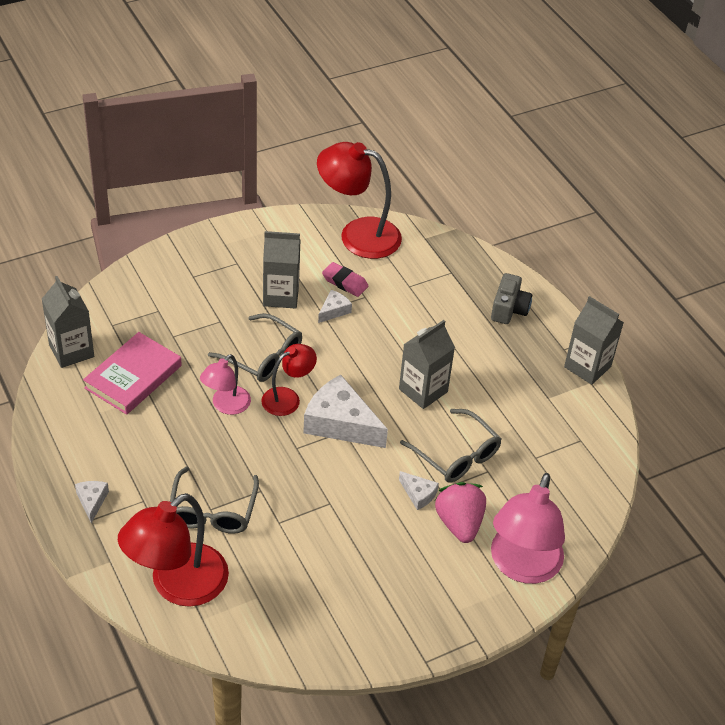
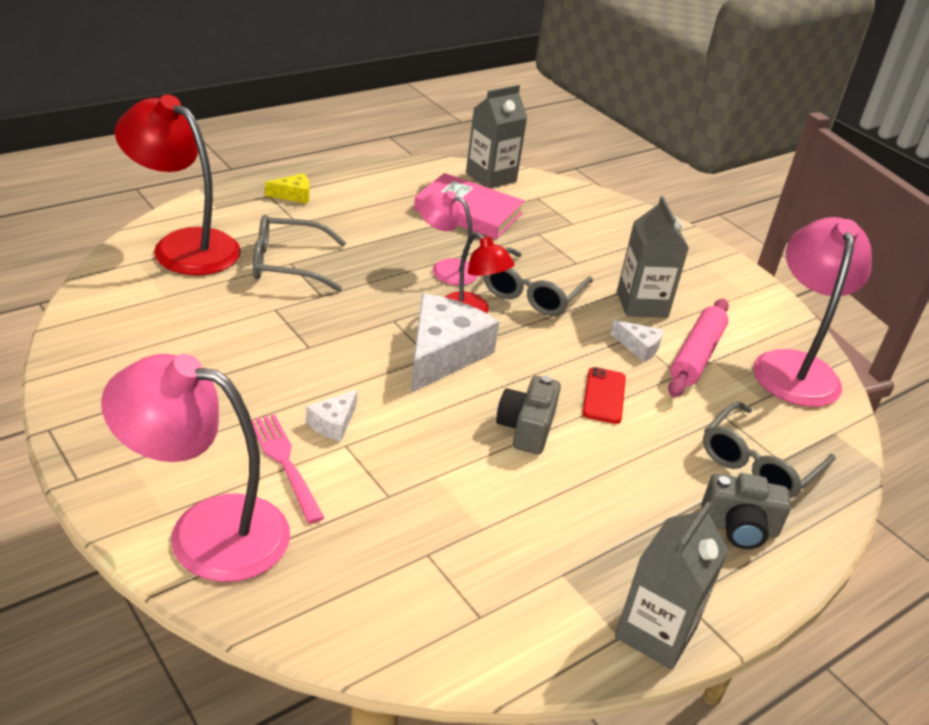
camera: 80 degrees right, 10 degrees down
white cheese [75,481,109,523] -> yellow cheese [265,173,310,204]
red lamp [317,142,402,259] -> pink lamp [753,217,872,407]
pink eraser [322,262,368,297] -> pink rolling pin [668,299,729,397]
grey carton [399,320,455,409] -> grey camera [496,375,561,454]
grey glasses [400,409,501,483] -> grey glasses moved to [703,402,836,499]
pink strawberry [435,482,486,543] -> pink fork [251,414,324,524]
none -> red phone [583,367,626,424]

